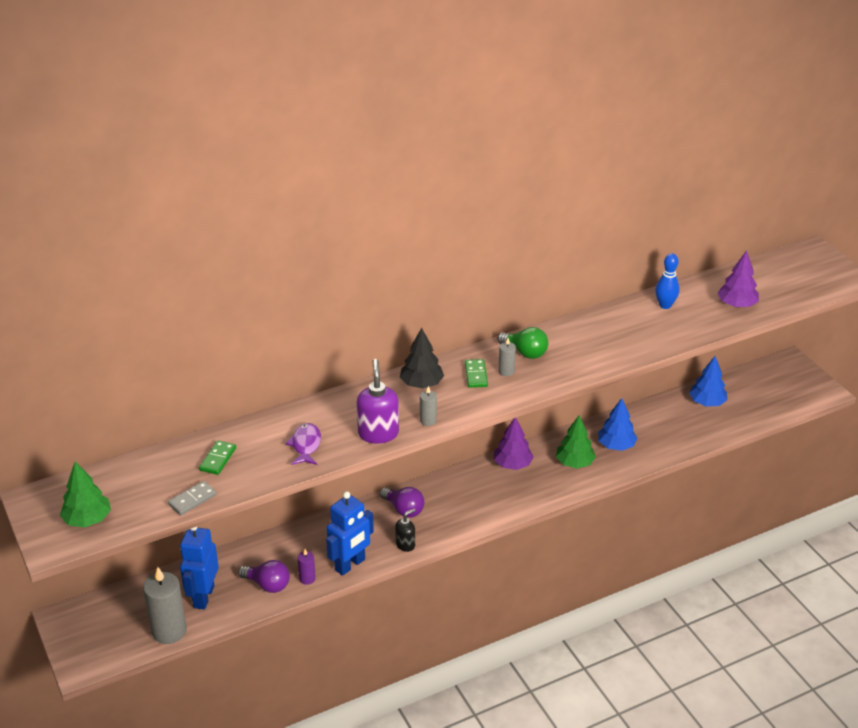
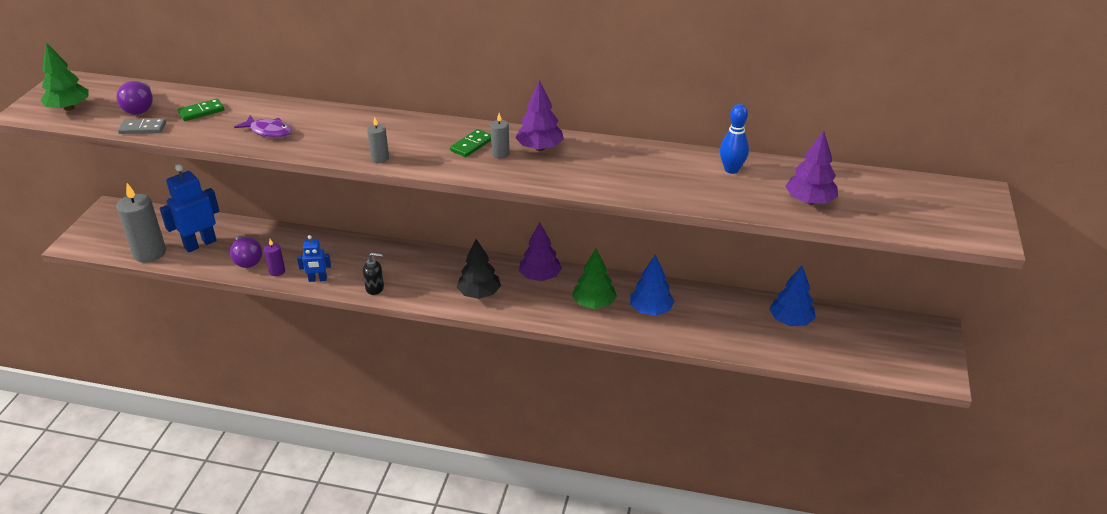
camera: 40 degrees right, 0 degrees up
purple fish [285,423,321,465] -> purple fish turned 75 degrees clockwise [234,115,292,138]
blue robot [326,491,374,576] -> blue robot [297,235,331,282], size x0.56
purple soap dispenser [357,359,399,444] -> none
purple light bulb [380,487,425,518] -> purple light bulb moved to [116,81,153,115]
black tree [400,328,444,388] -> black tree moved to [457,239,501,299]
green light bulb [497,327,548,359] -> purple tree [516,80,564,151]

